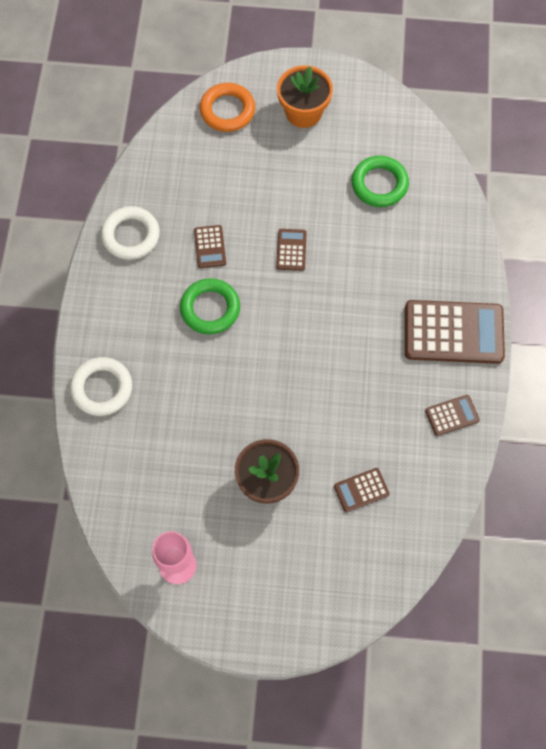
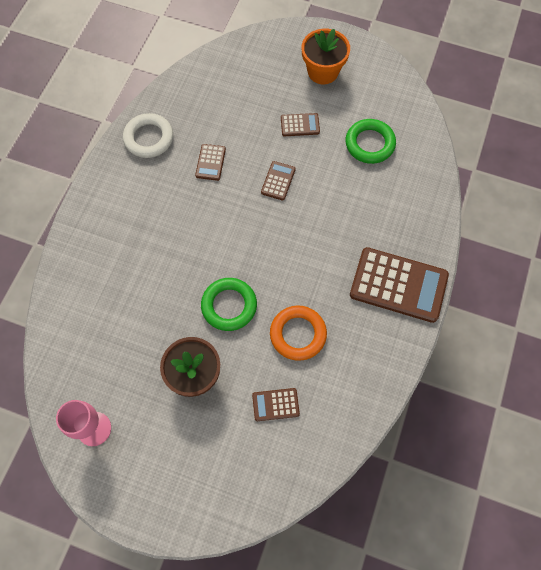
camera: 15 degrees right, 0 degrees up
white ring [70,357,132,416] -> none
green ring [180,278,240,334] -> green ring moved to [201,278,257,331]
orange ring [200,83,255,132] -> orange ring moved to [270,305,327,361]
brown calculator [425,395,480,436] -> brown calculator moved to [281,113,320,136]

